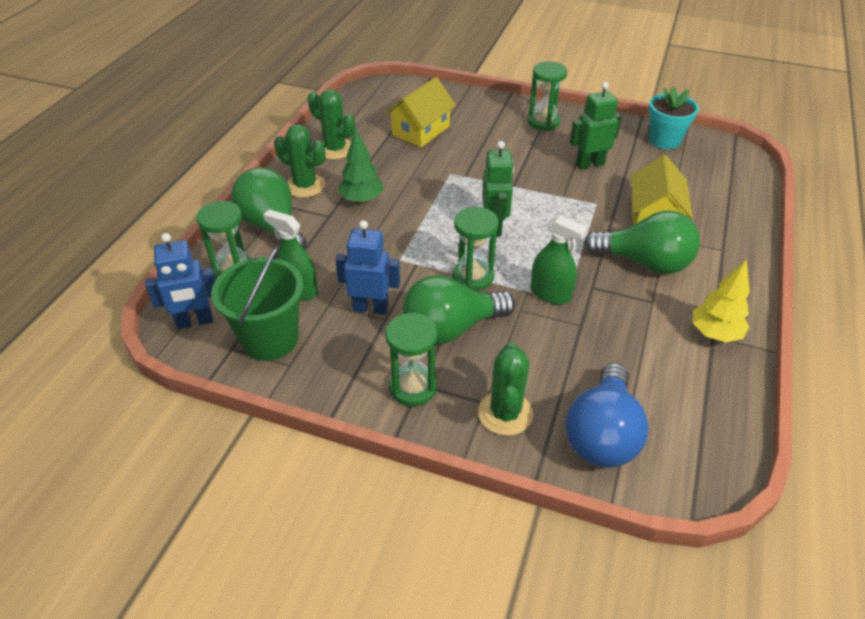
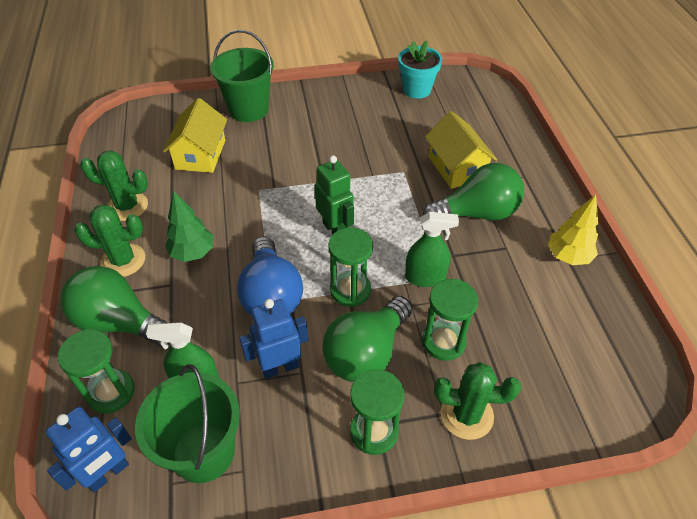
camera: 30 degrees left, 5 degrees up
green cactus [478,342,533,436] -> green cactus turned 60 degrees counterclockwise [434,362,521,440]
green hourglass [528,62,567,131] -> green hourglass moved to [422,279,478,361]
blue light bulb [565,363,649,468] -> blue light bulb moved to [237,236,303,316]
green robot [570,82,622,170] -> none
none -> green bucket [210,30,274,122]

